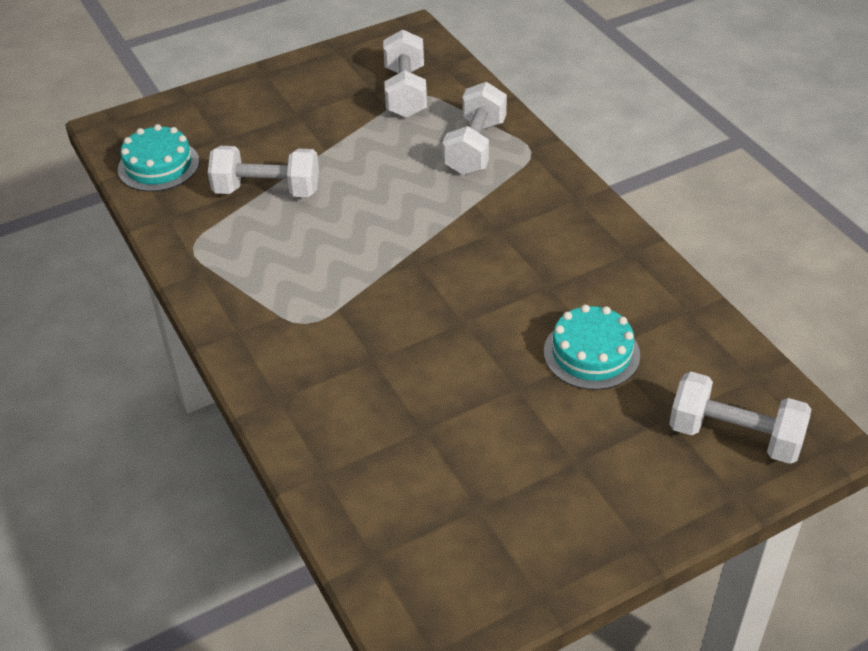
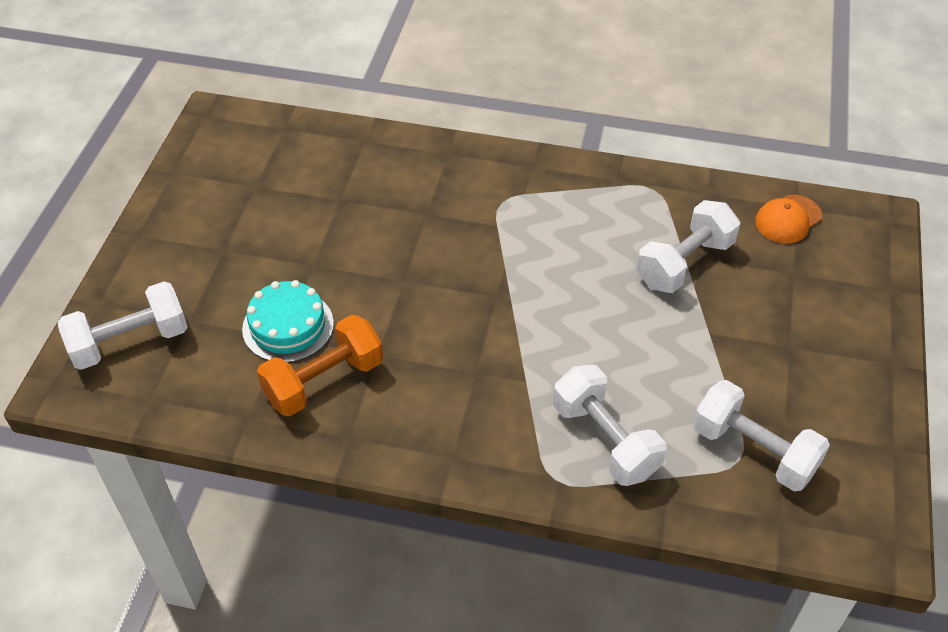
camera: 130 degrees right, 5 degrees up
turquoise cake [118,124,199,192] -> orange cap [755,194,822,243]
none -> orange dumbbell [257,315,383,417]

